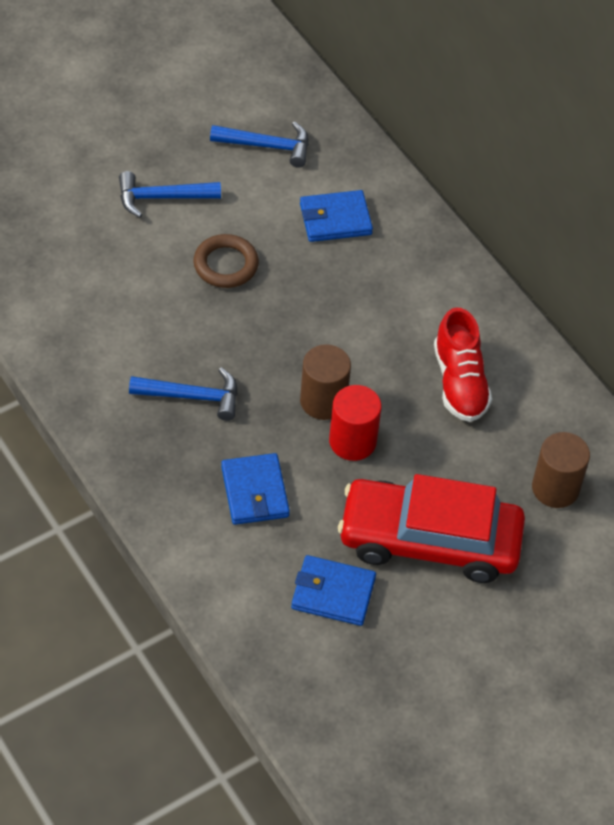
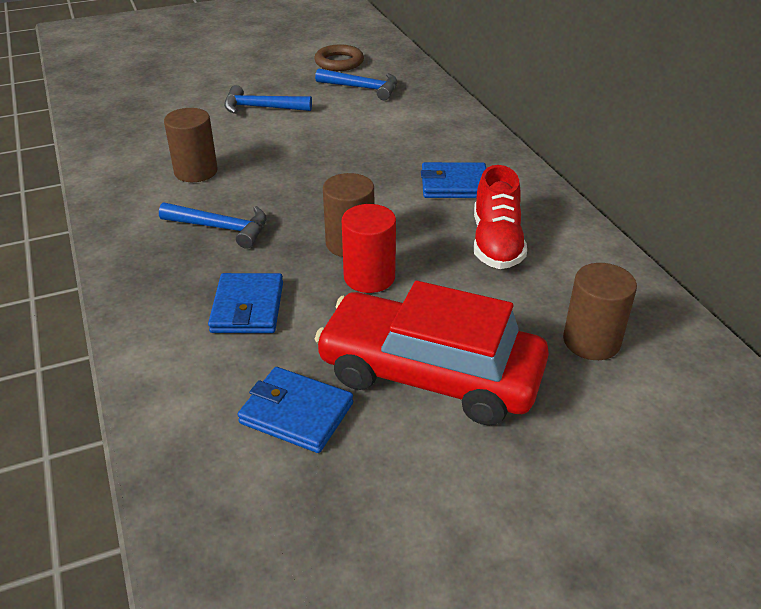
camera: 15 degrees right, 15 degrees down
brown ring [193,234,259,288] -> brown ring moved to [314,45,364,71]
blue wallet [300,190,373,242] -> blue wallet moved to [421,162,486,198]
none -> brown cylinder [164,108,218,182]

